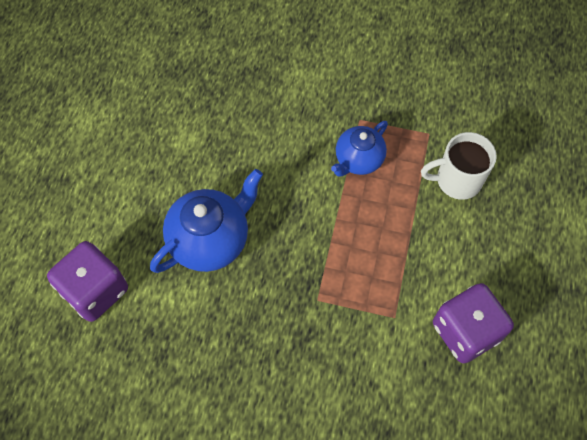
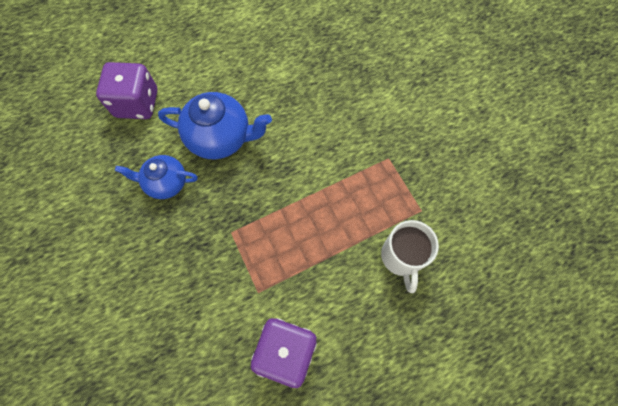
camera: 50 degrees right, 5 degrees up
blue teapot [331,121,388,177] -> blue teapot moved to [115,155,198,199]
white mug [421,132,497,200] -> white mug turned 135 degrees counterclockwise [381,220,439,293]

